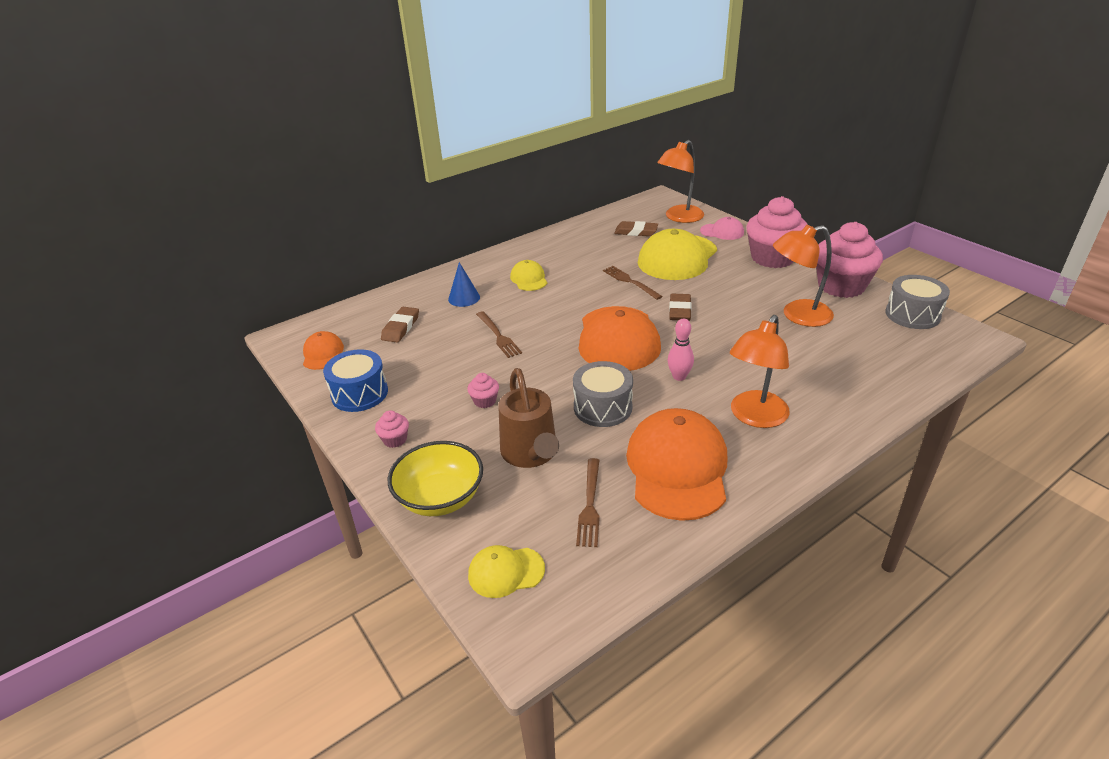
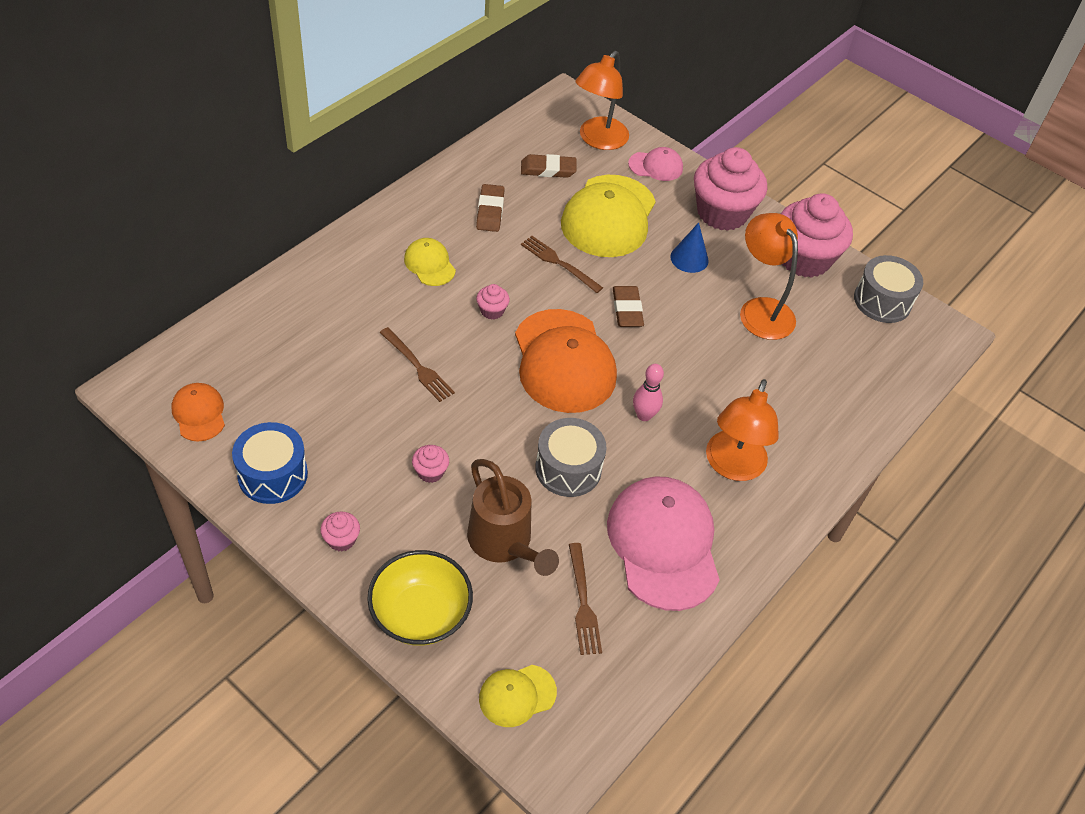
camera: 20 degrees left, 15 degrees up
brown eraser [381,307,419,343] -> brown eraser moved to [476,184,505,232]
blue cone [448,262,480,307] -> blue cone moved to [670,222,709,273]
orange cap [626,408,727,521] -> pink cap [607,476,720,611]
orange lamp [773,225,834,327] -> orange lamp turned 90 degrees clockwise [740,213,798,340]
none -> pink cupcake [476,284,510,320]

